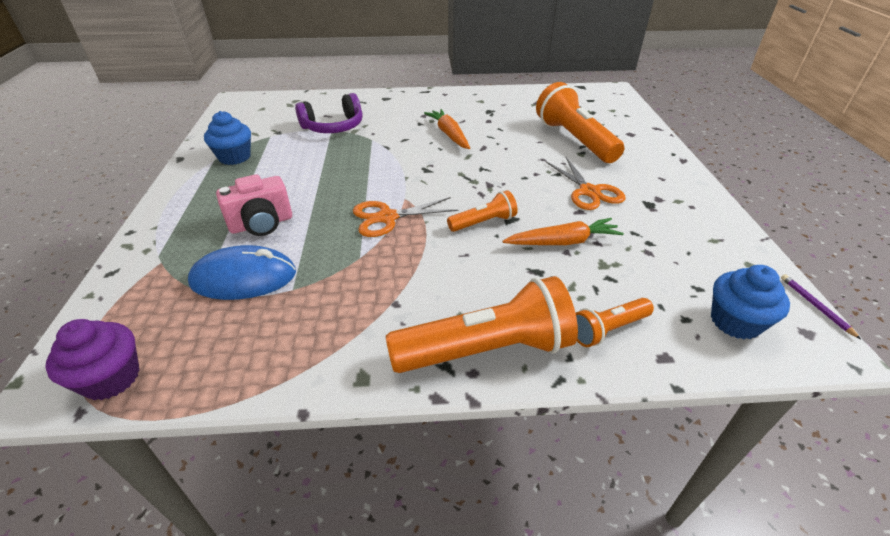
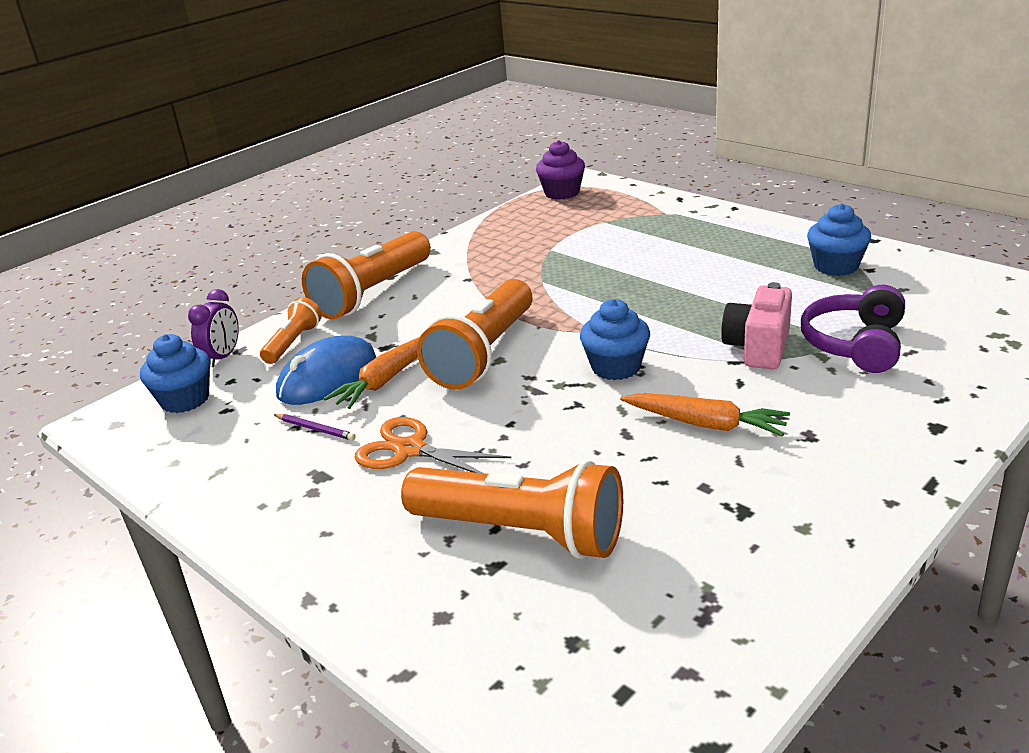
camera: 140 degrees right, 10 degrees down
blue mouse [188,245,296,300] -> blue mouse moved to [276,335,376,405]
pink camera [216,174,292,236] -> pink camera moved to [721,282,792,369]
orange scissors [353,197,459,237] -> none
orange flashlight [447,190,518,232] -> orange flashlight [417,279,533,390], size x1.93
purple pencil [781,274,861,339] -> purple pencil moved to [274,414,356,440]
none -> purple clock [188,289,239,367]
none -> blue cupcake [580,299,650,380]

